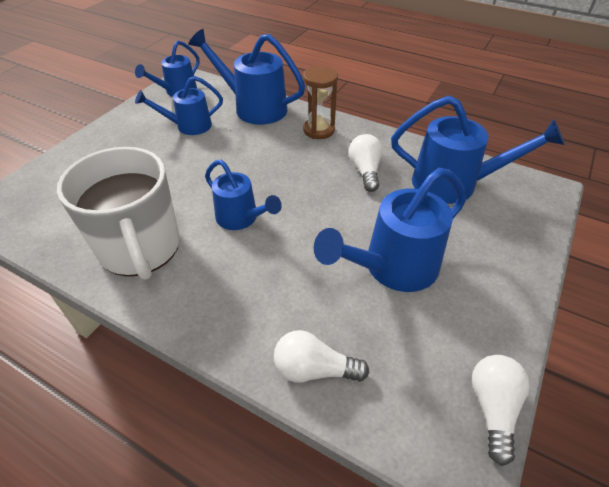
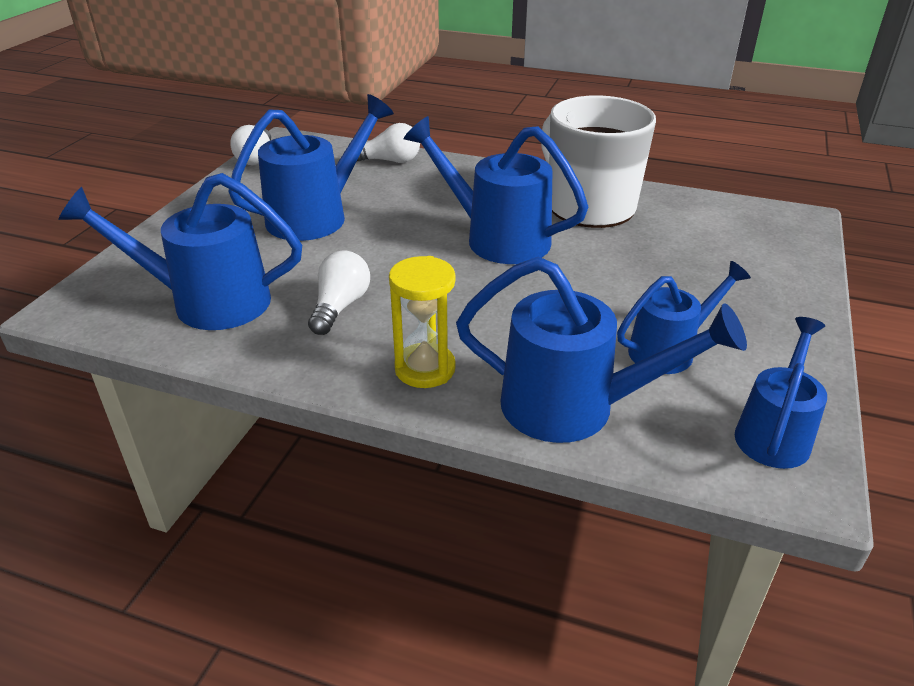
camera: 170 degrees right, 10 degrees down
blue watering can [205,160,282,230] -> blue watering can [404,116,588,264], size x1.59
brown hourglass [303,66,338,139] -> yellow hourglass [389,256,456,388]
white light bulb [349,134,383,192] -> white light bulb turned 150 degrees counterclockwise [308,250,370,335]

